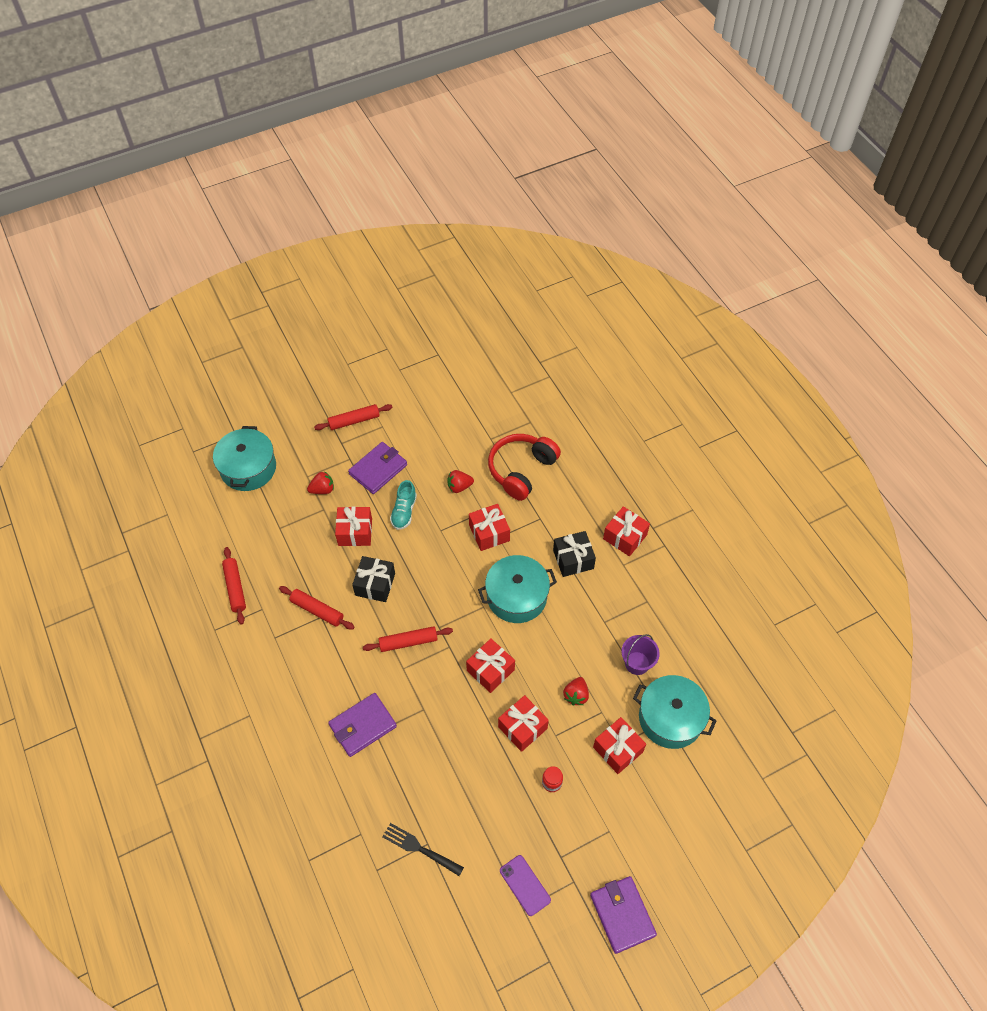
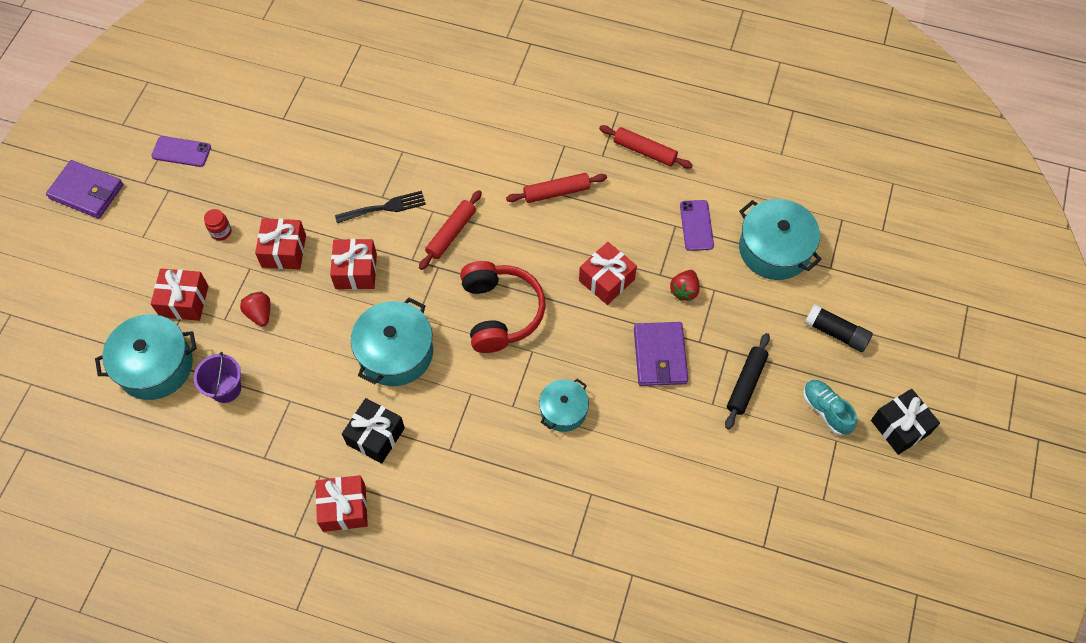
camera: 135 degrees right, 5 degrees up
red rolling pin [314,404,392,430] -> black rolling pin [725,333,770,429]
purple wallet [328,693,397,757] -> none
black gift [352,556,395,602] -> black gift moved to [871,389,940,455]
black fork [382,823,464,876] -> black fork moved to [335,191,426,223]
turquoise shoe [390,480,417,530] -> turquoise shoe moved to [803,380,857,435]
red strawberry [447,470,474,493] -> turquoise pot [539,379,589,432]
red gift [469,504,510,551] -> none
red headphones [488,434,561,501] -> red headphones moved to [460,261,546,353]
none -> purple phone [680,200,714,251]
none -> black glue stick [805,304,873,352]

